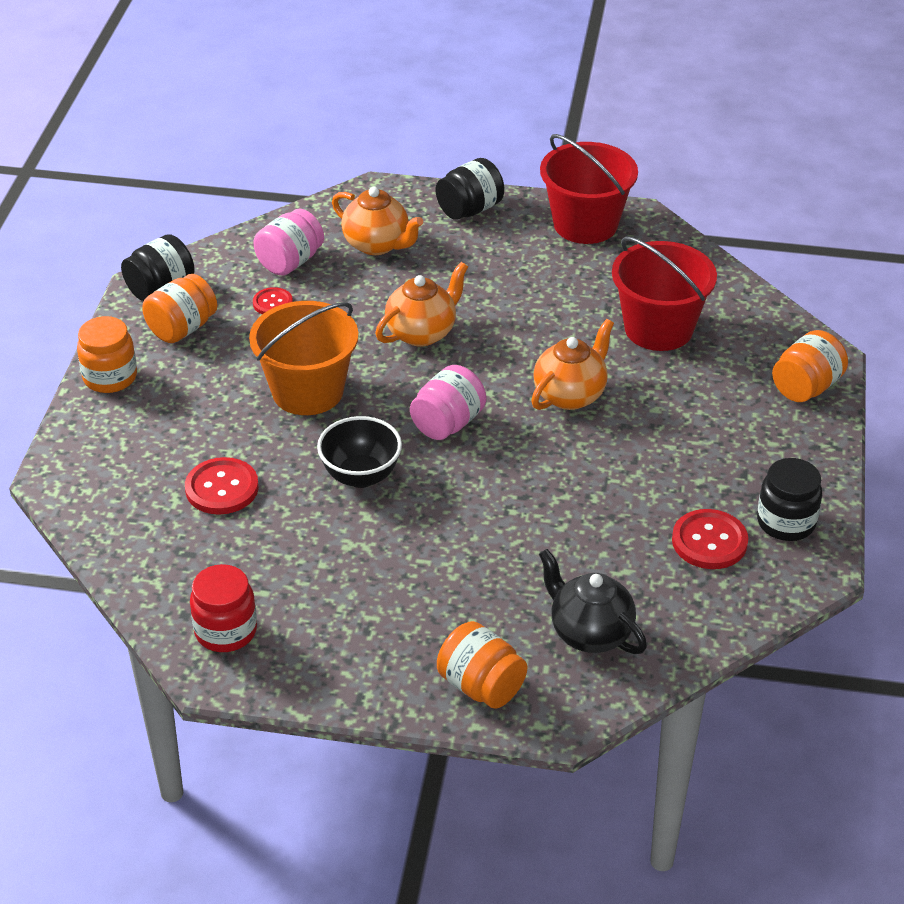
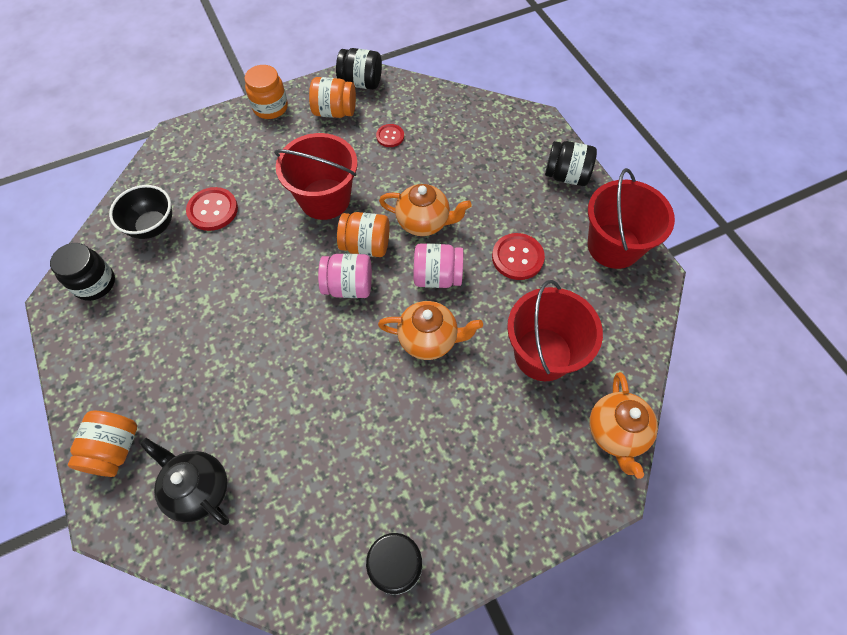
camera: 55 degrees right, 20 degrees up
red jar [190,564,257,652] -> black jar [50,243,115,301]
orange bucket [249,301,359,415] -> red bucket [274,133,358,220]
pink jar [253,209,324,276] -> pink jar moved to [414,243,463,288]
black bowl [317,416,402,488] -> black bowl moved to [109,185,172,239]
orange teapot [332,187,423,255] -> orange teapot moved to [589,372,658,479]
black teapot [539,549,647,654] -> black teapot turned 60 degrees counterclockwise [140,438,229,525]
red button [672,509,748,569] -> red button moved to [492,233,545,280]
orange jar [772,330,848,402] -> orange jar moved to [337,212,390,257]

